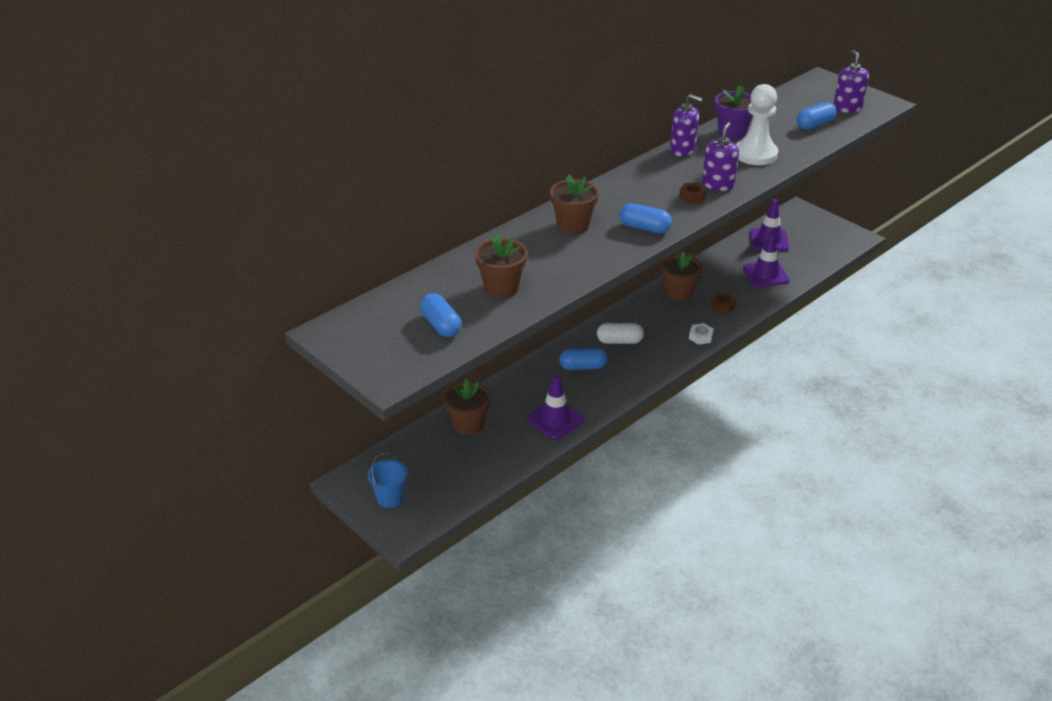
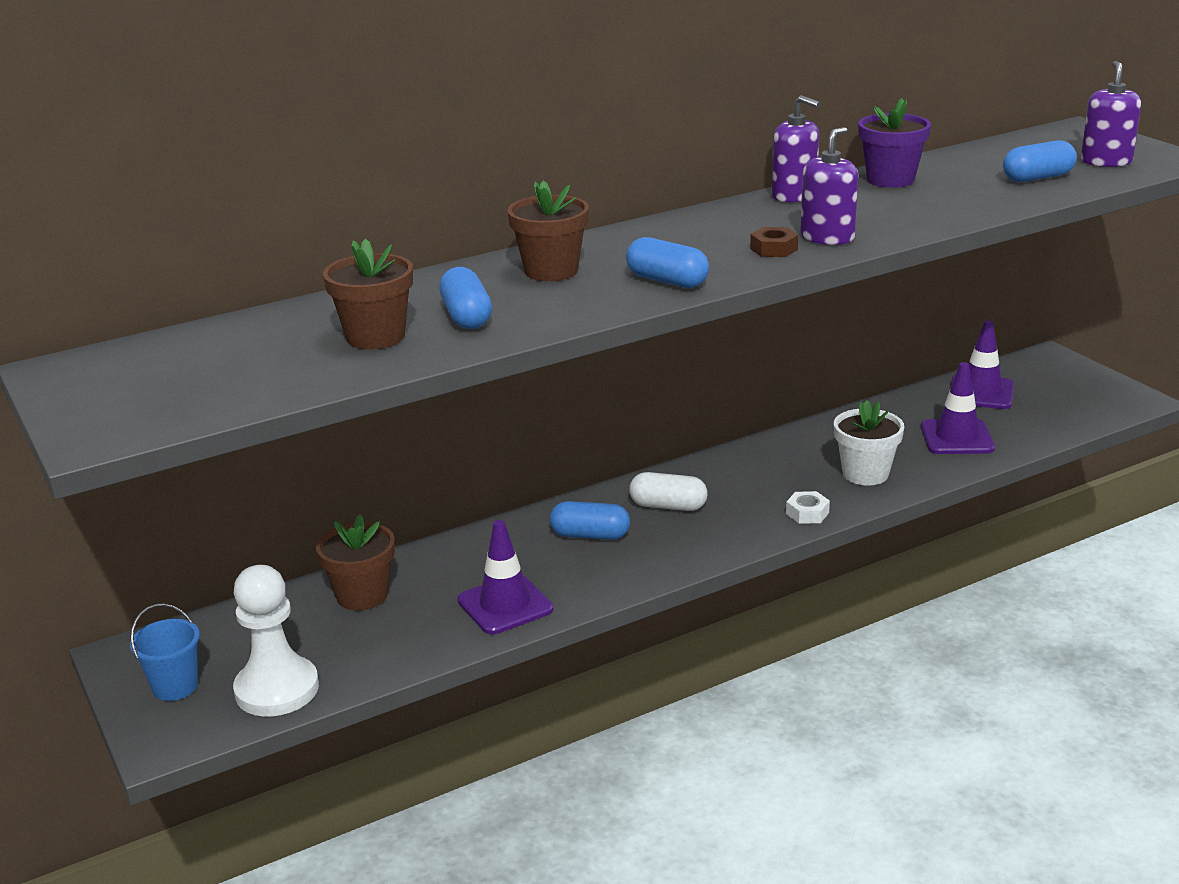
camera: 15 degrees right, 10 degrees down
blue capsule [420,293,461,337] -> blue capsule moved to [439,267,492,329]
brown flower pot [662,251,702,300] -> none
brown nut [711,293,736,313] -> white flower pot [834,400,904,486]
white pawn [736,84,778,165] -> white pawn moved to [233,565,319,717]

